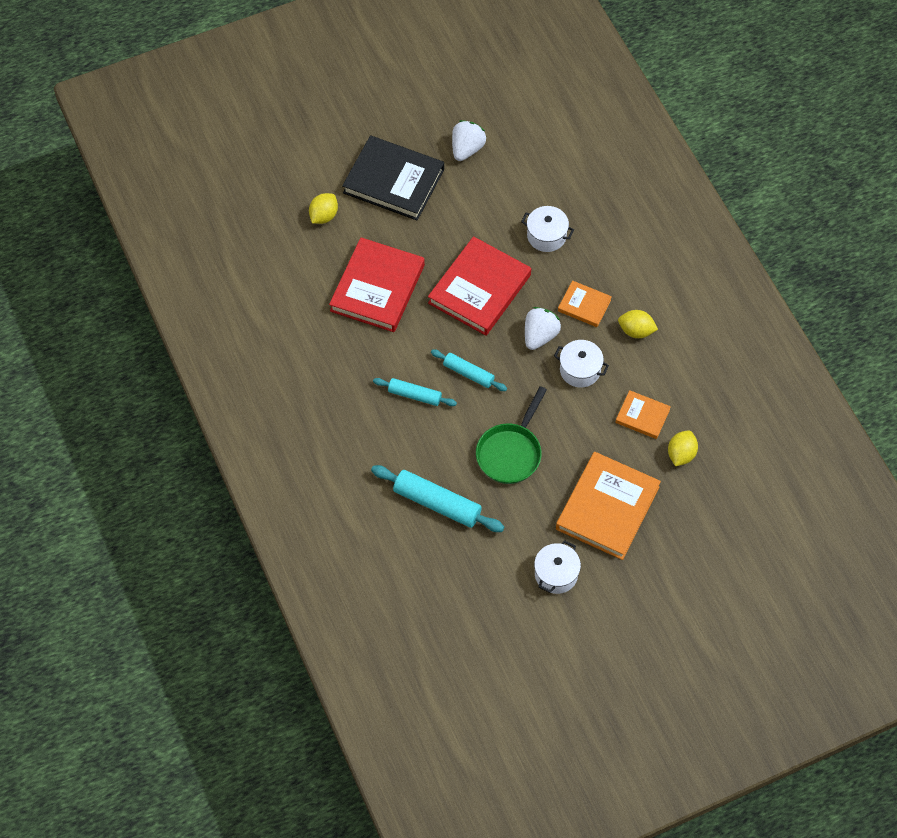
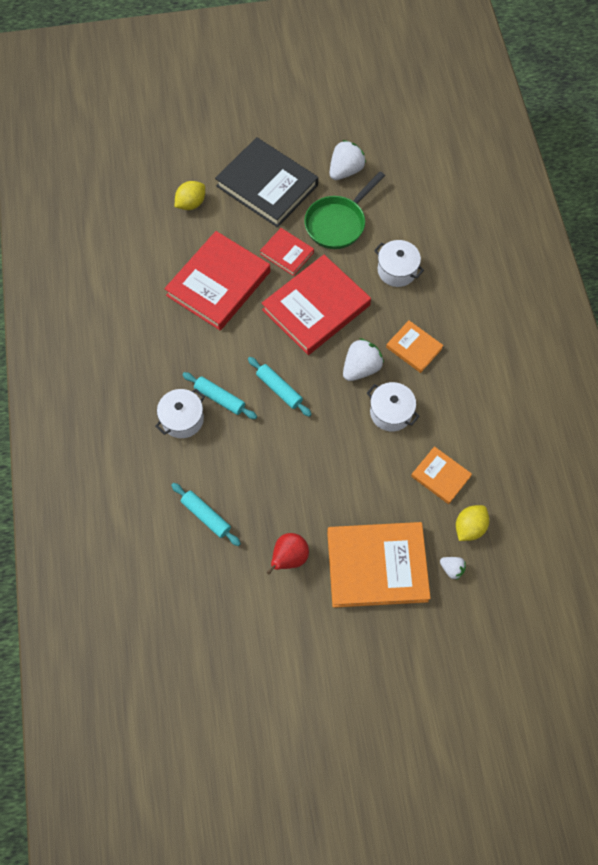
camera: 15 degrees right, 5 degrees up
turquoise rolling pin [371,465,504,532] -> turquoise rolling pin [171,483,241,546], size x0.61
green pan [476,386,547,484] -> green pan moved to [304,171,385,249]
white pot [534,540,581,594] -> white pot moved to [155,389,205,438]
orange book [556,452,661,560] -> orange book turned 45 degrees clockwise [327,522,431,608]
yellow lemon [618,310,658,338] -> none
none -> red book [260,228,314,276]
none -> red pear [267,533,309,575]
none -> white strawberry [440,557,466,580]

